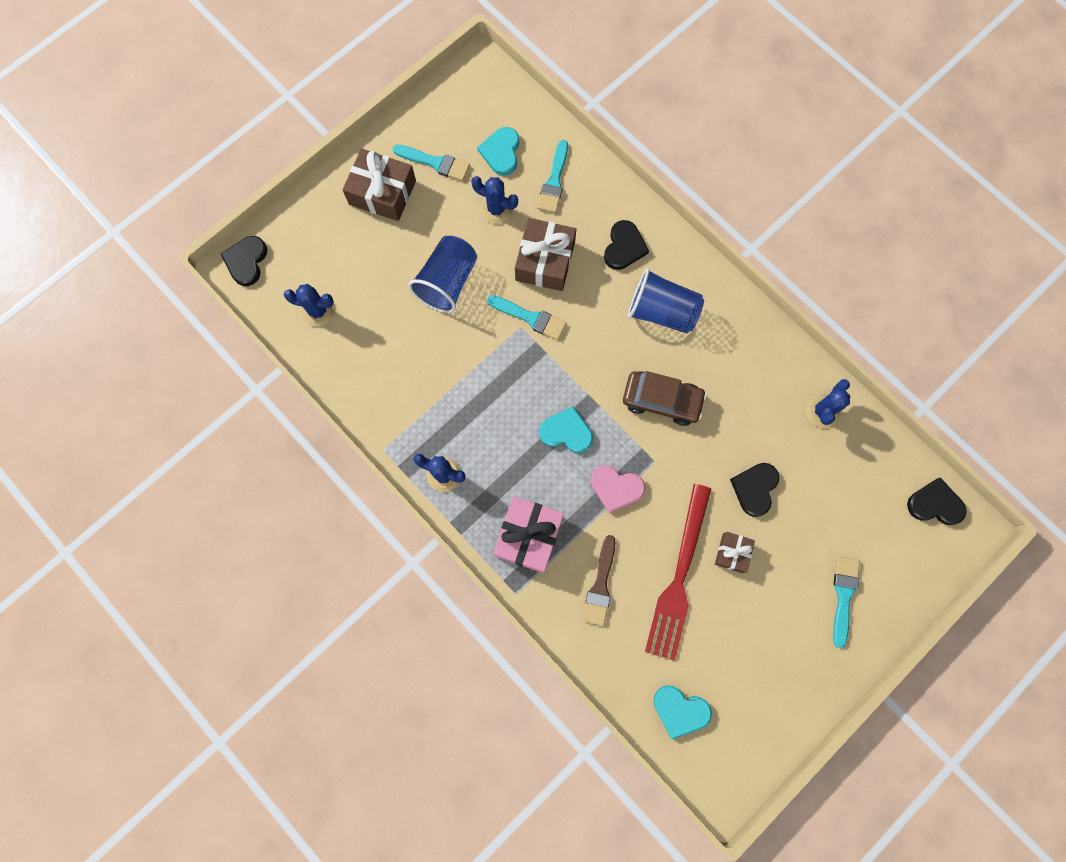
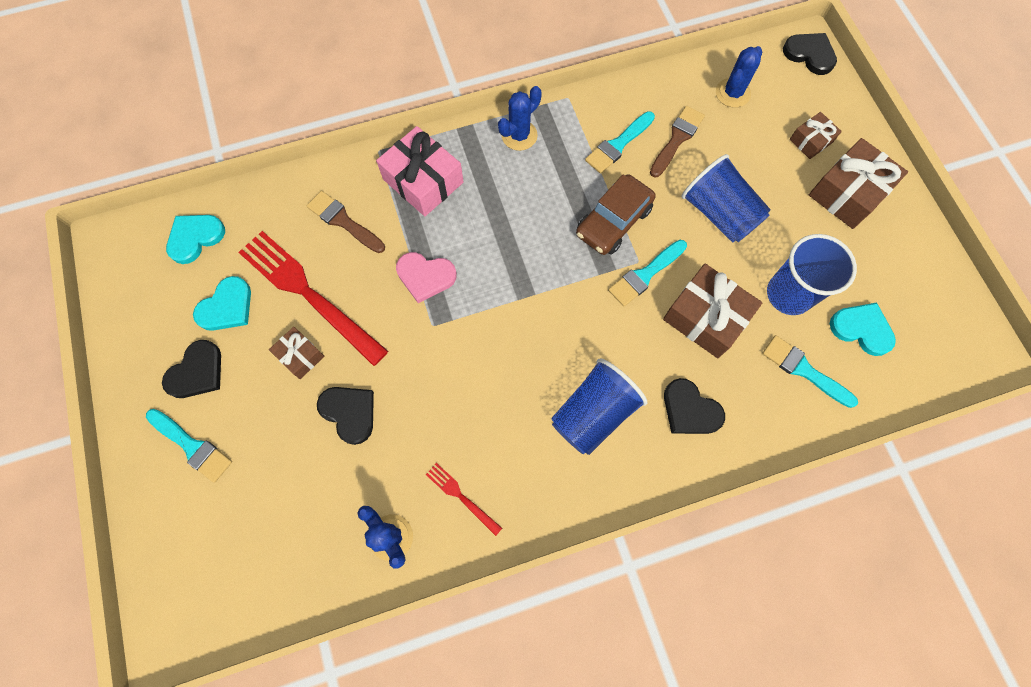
camera: 115 degrees right, 5 degrees down
turquoise brush [393,144,470,181] -> turquoise brush moved to [585,111,655,174]
blue cactus [471,176,518,224] -> blue cup [767,234,857,315]
turquoise heart [539,406,593,453] -> turquoise heart moved to [193,276,251,331]
pink heart [591,465,646,513] -> pink heart turned 120 degrees counterclockwise [396,252,457,303]
brown car [623,371,707,426] -> brown car moved to [576,175,656,255]
black heart [907,478,967,525] -> black heart moved to [162,340,221,398]
none -> red fork [426,463,502,536]
none -> brown brush [650,106,705,178]
none -> brown gift [789,112,842,159]

